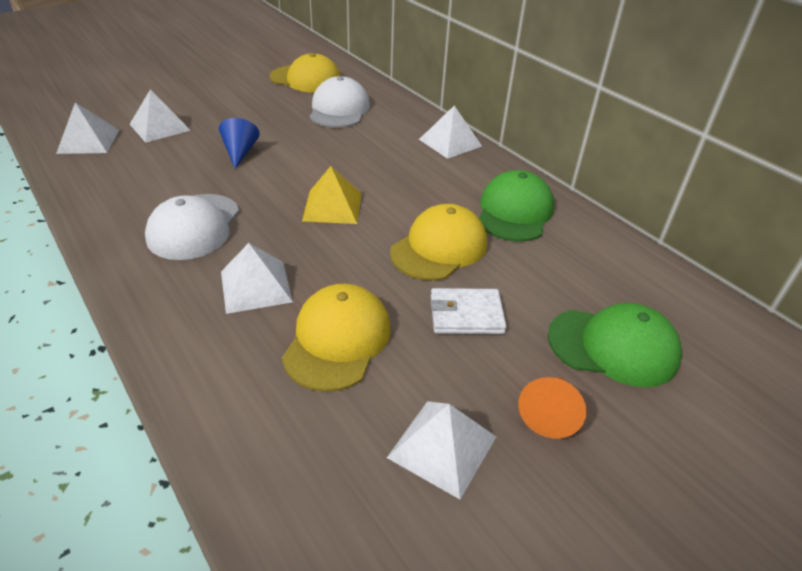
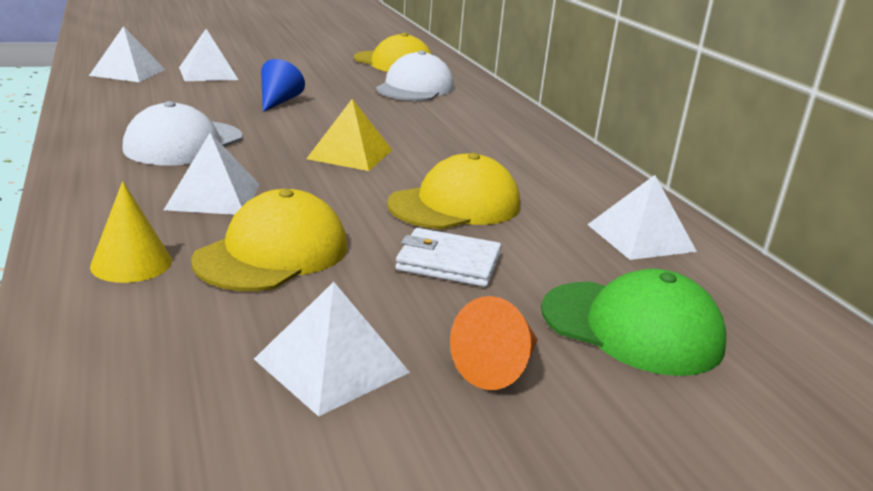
camera: 15 degrees right, 15 degrees down
white pyramid [419,106,482,159] -> white pyramid moved to [587,175,697,260]
green cap [479,170,554,242] -> none
none -> yellow cone [90,181,172,283]

